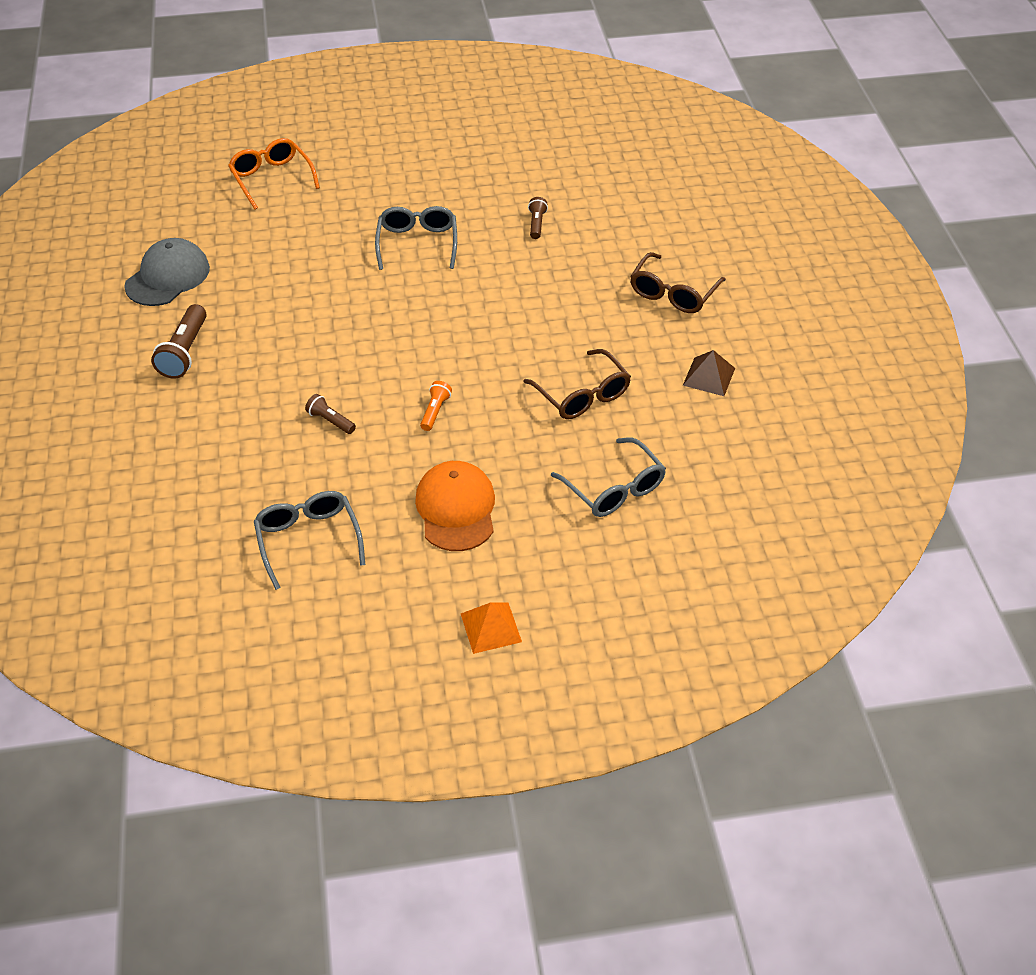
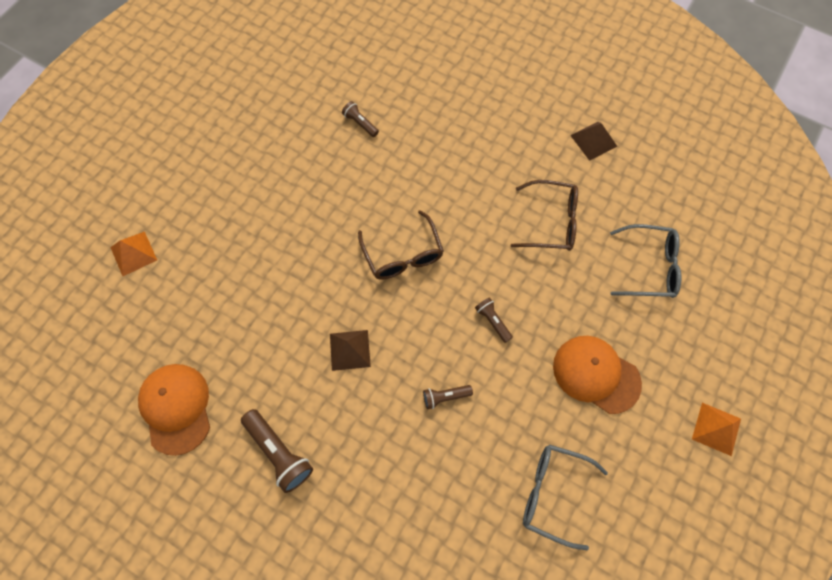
camera: 50 degrees left, 20 degrees up
grey cap [124,238,210,306] -> orange cap [138,364,210,456]
orange glasses [228,138,320,210] -> orange pyramid [110,232,157,276]
grey glasses [375,206,457,270] -> none
orange flashlight [420,381,452,431] -> brown flashlight [475,297,513,343]
brown glasses [630,252,726,313] -> brown glasses moved to [358,210,444,280]
none -> brown pyramid [330,330,371,371]

